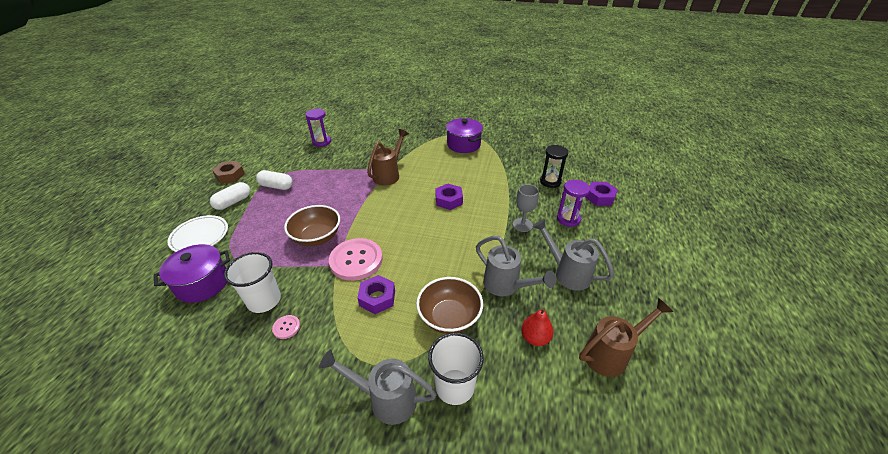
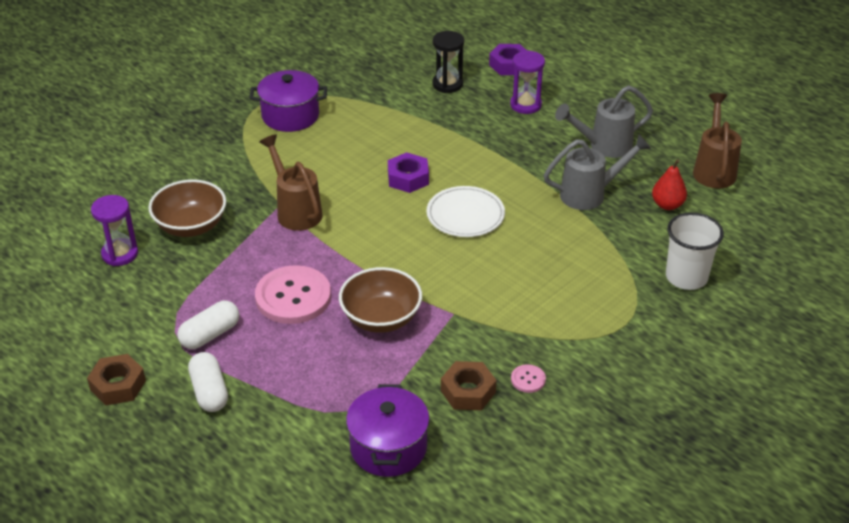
camera: 60 degrees left, 0 degrees up
white plate [167,215,228,252] -> white plate moved to [426,186,505,237]
white cup [224,252,281,313] -> brown nut [441,361,497,410]
grey watering can [319,349,437,425] -> none
pink button [329,238,383,281] -> pink button moved to [255,265,331,324]
purple nut [357,275,395,314] -> none
brown bowl [416,277,483,334] -> brown bowl moved to [148,179,226,237]
grey goblet [513,184,539,232] -> none

